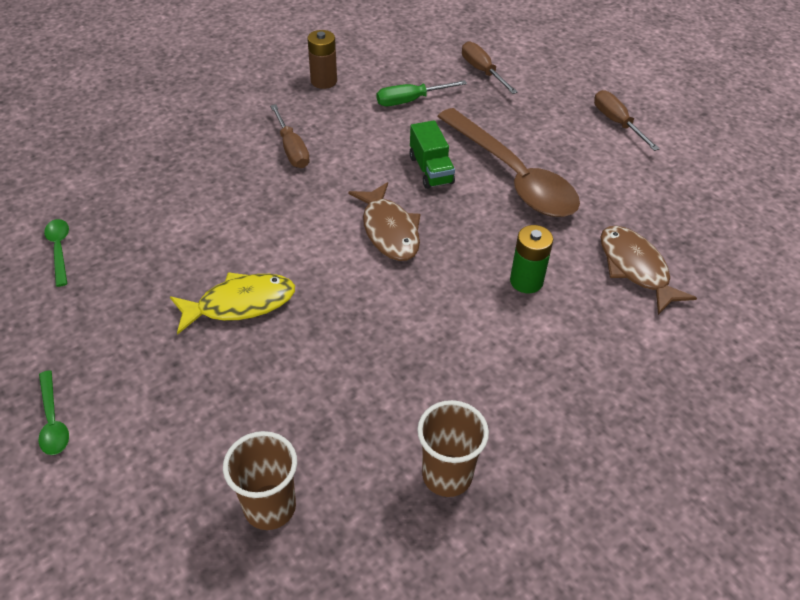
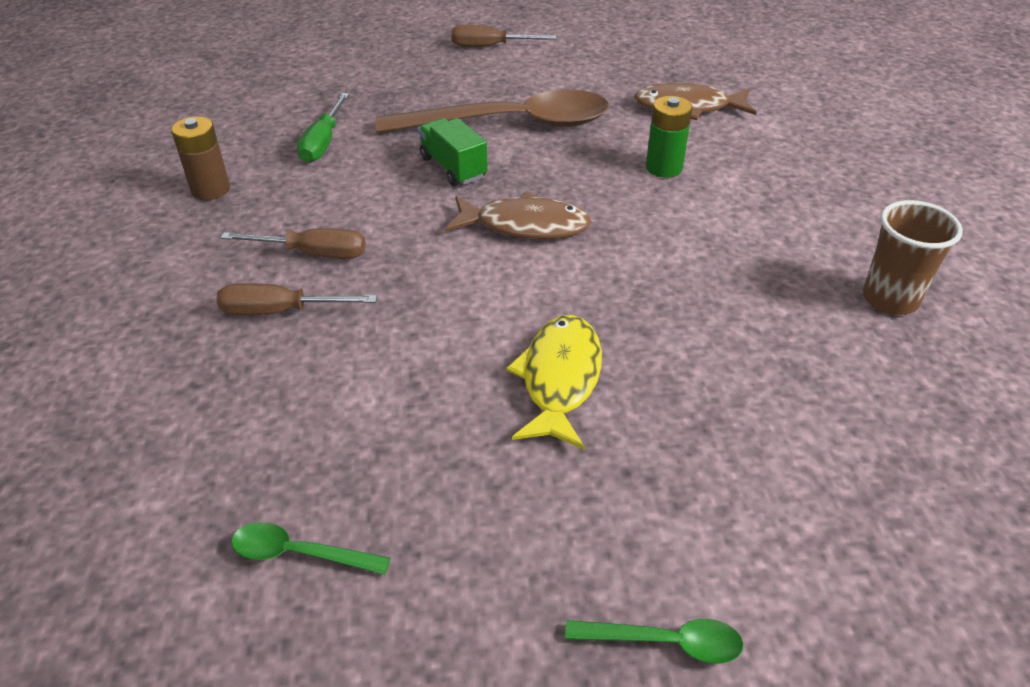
camera: 60 degrees left, 5 degrees down
brown cup [223,431,297,530] -> none
green truck [409,120,455,189] -> green truck turned 135 degrees counterclockwise [418,118,488,186]
brown screwdriver [462,41,518,94] -> brown screwdriver moved to [217,283,377,315]

